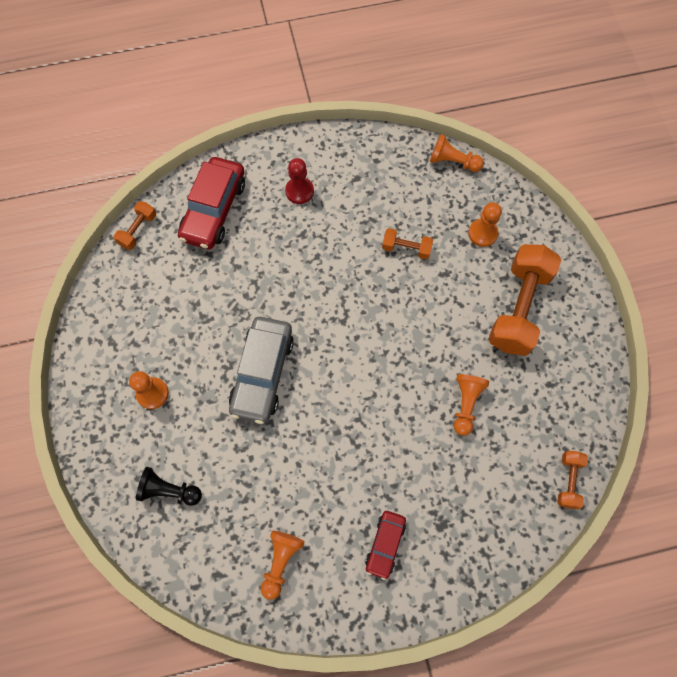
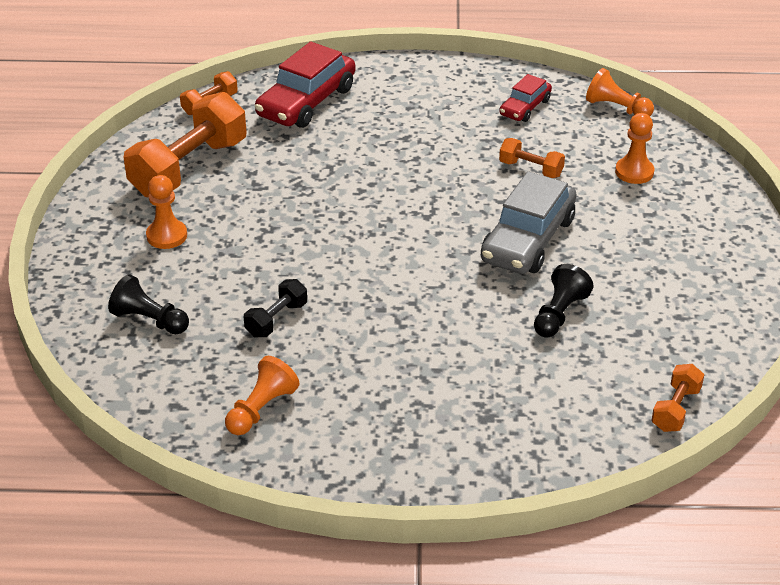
camera: 15 degrees right, 30 degrees down
grey car [229,317,294,424] -> grey car moved to [481,171,576,274]
red pawn [285,158,314,204] -> none
red car [366,511,406,580] -> red car moved to [500,74,552,122]
orange pawn [454,374,489,436] -> black pawn [534,264,593,338]
orange dumbbell [489,244,561,356] -> orange dumbbell moved to [124,92,247,198]
none -> black dumbbell [244,279,307,337]

